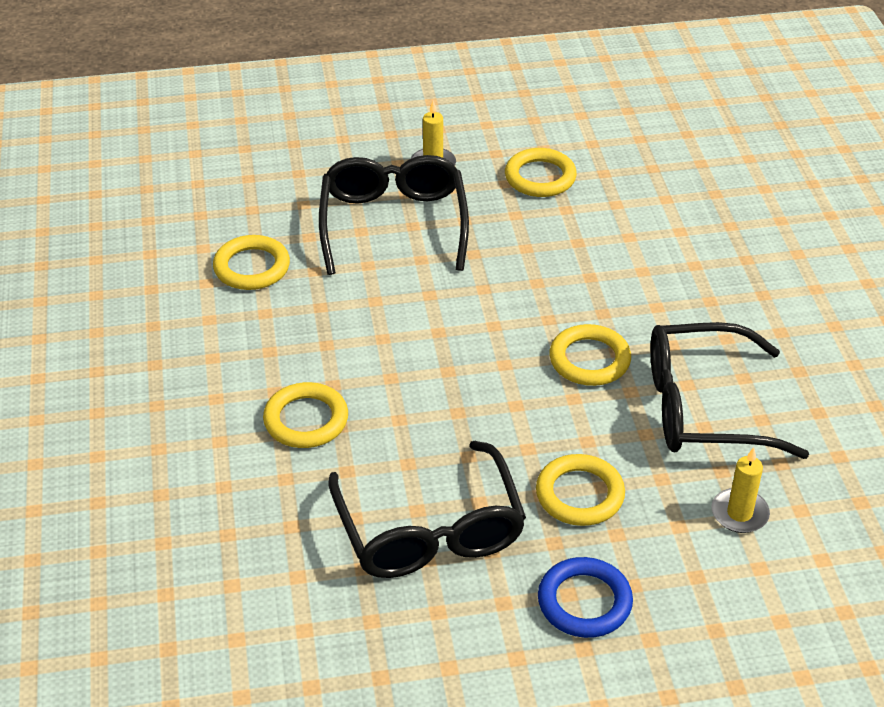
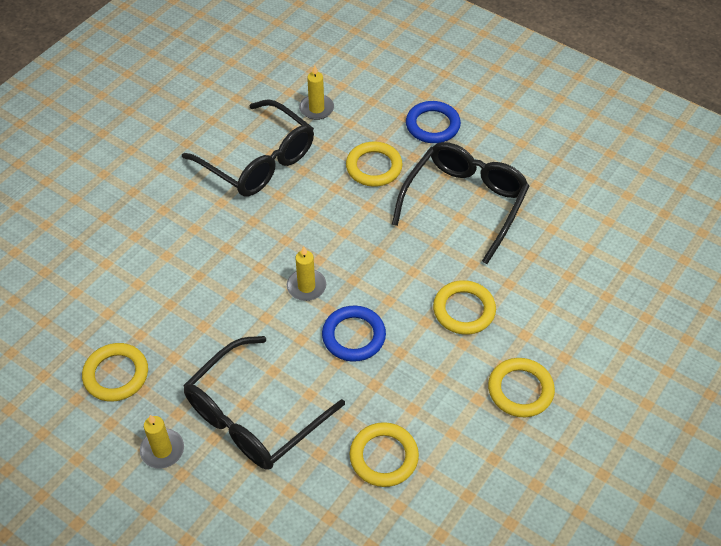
camera: 135 degrees left, 10 degrees up
yellow ring [549,324,631,386] -> yellow ring moved to [488,358,555,417]
none -> yellow candle [287,246,326,301]
none -> blue ring [322,306,386,362]

